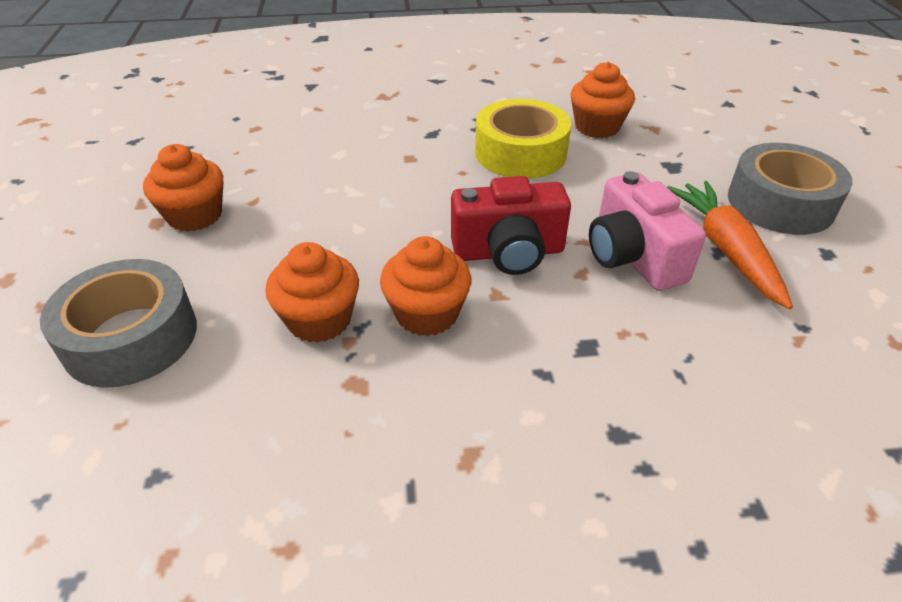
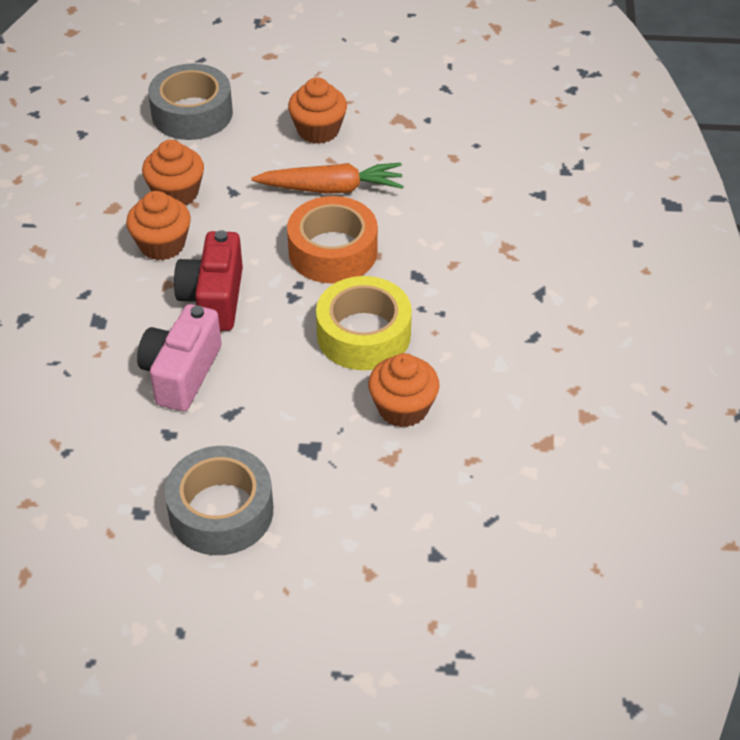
camera: 100 degrees right, 5 degrees up
pink camera [589,171,706,291] -> pink camera turned 60 degrees counterclockwise [137,304,221,411]
orange carrot [667,181,793,309] -> orange carrot moved to [251,163,404,194]
none -> orange tape [287,196,378,284]

